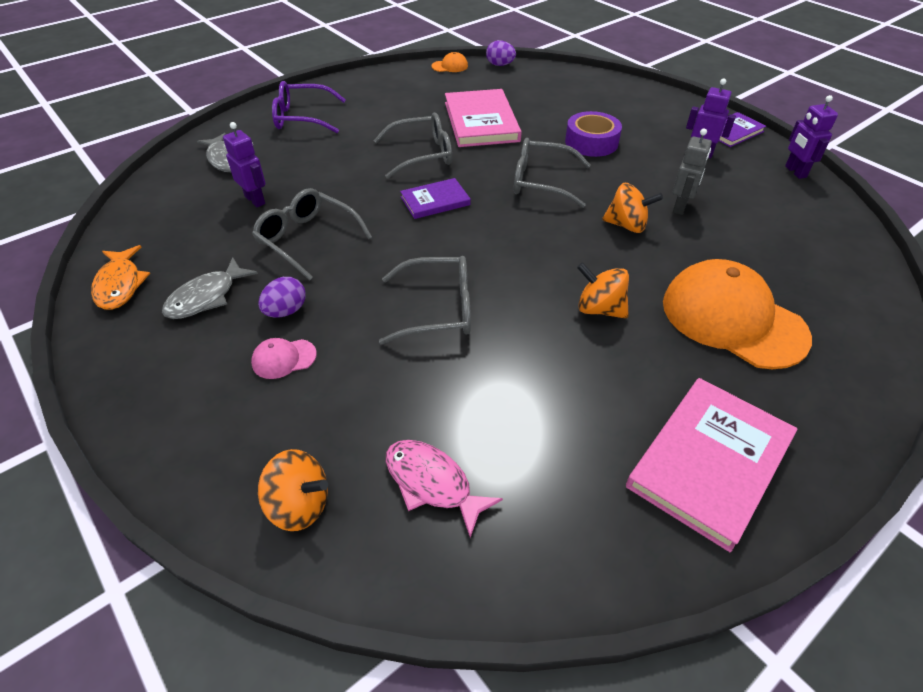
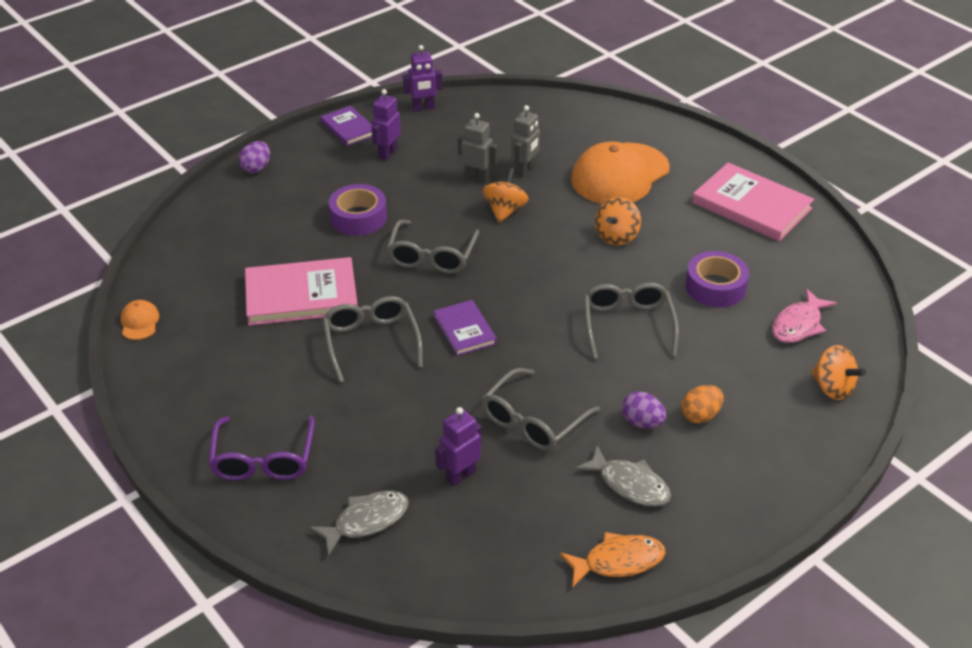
camera: 90 degrees left, 5 degrees down
pink cap [251,338,317,379] -> orange egg [681,385,724,423]
orange spinning top [258,449,328,531] -> orange spinning top turned 120 degrees clockwise [811,345,866,400]
purple egg [486,40,516,66] -> purple egg moved to [239,141,270,173]
none -> grey robot [511,105,540,177]
none -> purple tape [685,251,749,308]

